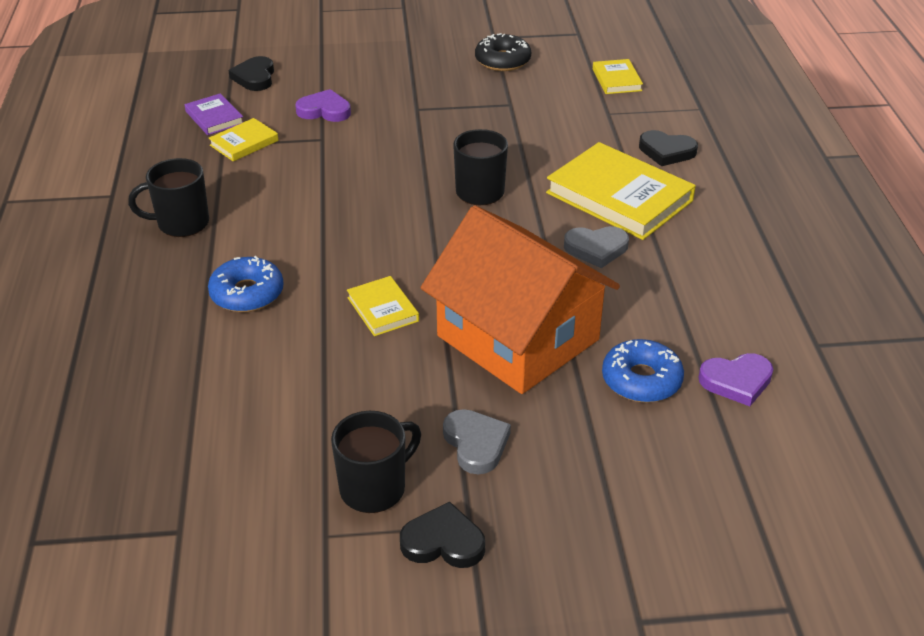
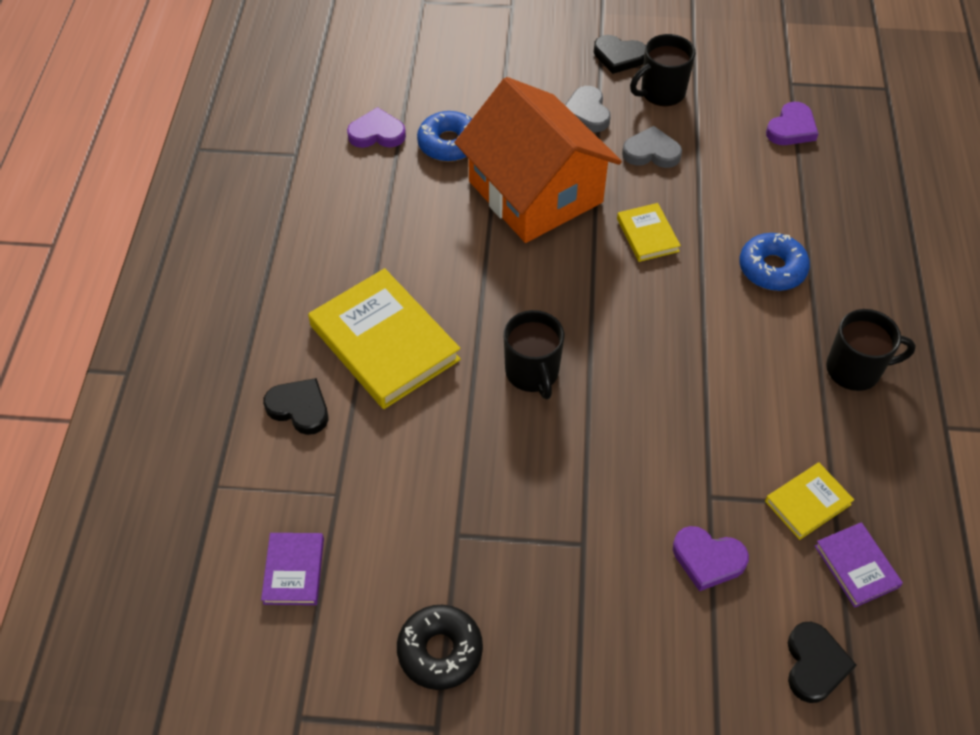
camera: 170 degrees left, 15 degrees up
grey heart [564,226,629,268] -> grey heart moved to [622,126,682,168]
yellow book [593,59,643,94] -> purple book [261,533,324,605]
none -> purple heart [766,102,819,145]

